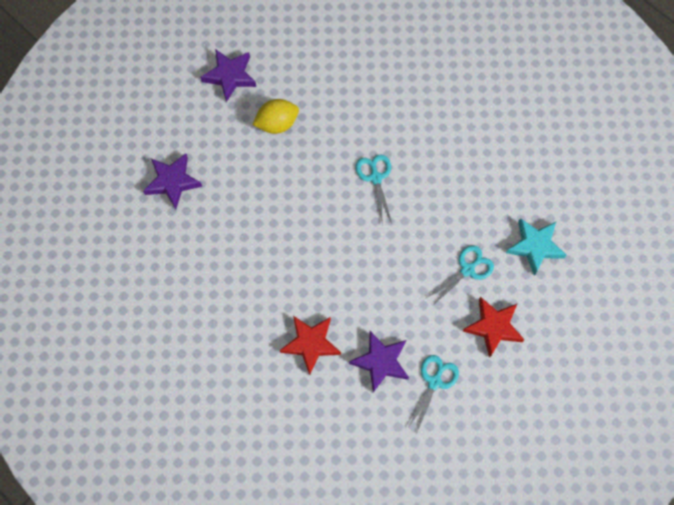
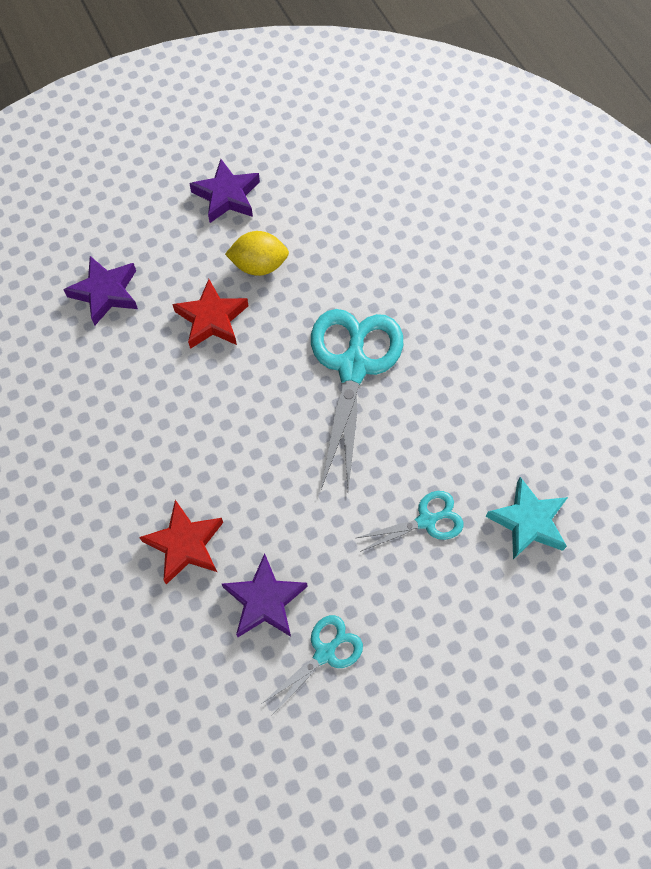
camera: 20 degrees right, 5 degrees down
turquoise scissors [356,154,392,226] -> turquoise scissors [311,309,403,491], size x1.96
red star [463,297,524,358] -> red star moved to [172,279,249,349]

